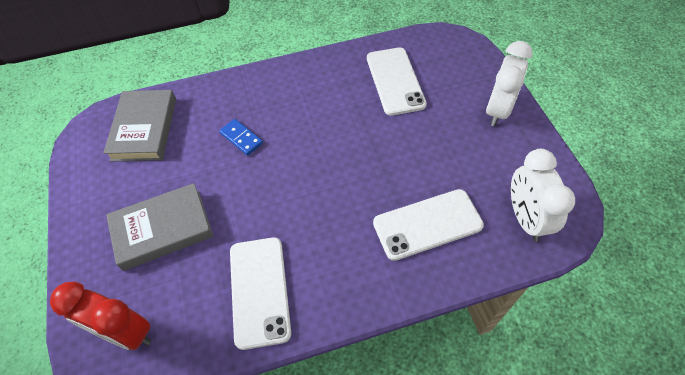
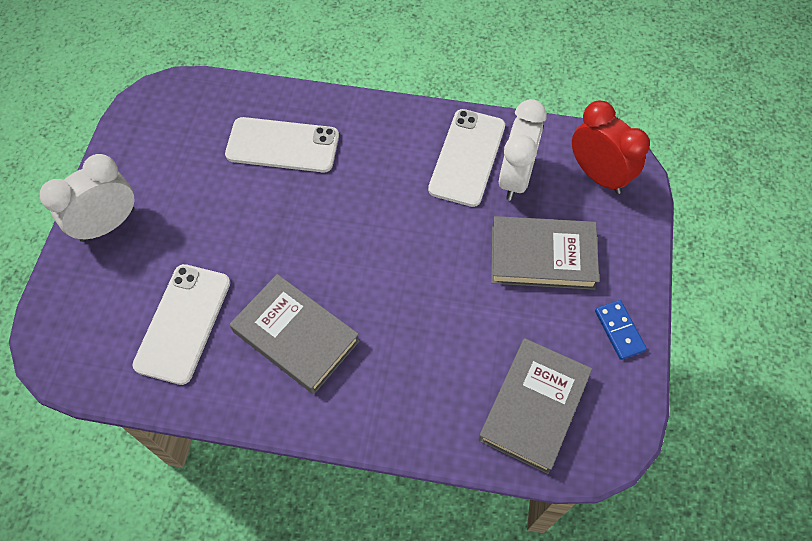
camera: 155 degrees left, 5 degrees up
blue domino [219,119,263,156] -> blue domino moved to [595,300,647,360]
white clock [511,149,575,242] -> white clock moved to [499,99,547,201]
none -> grey book [230,274,360,394]

